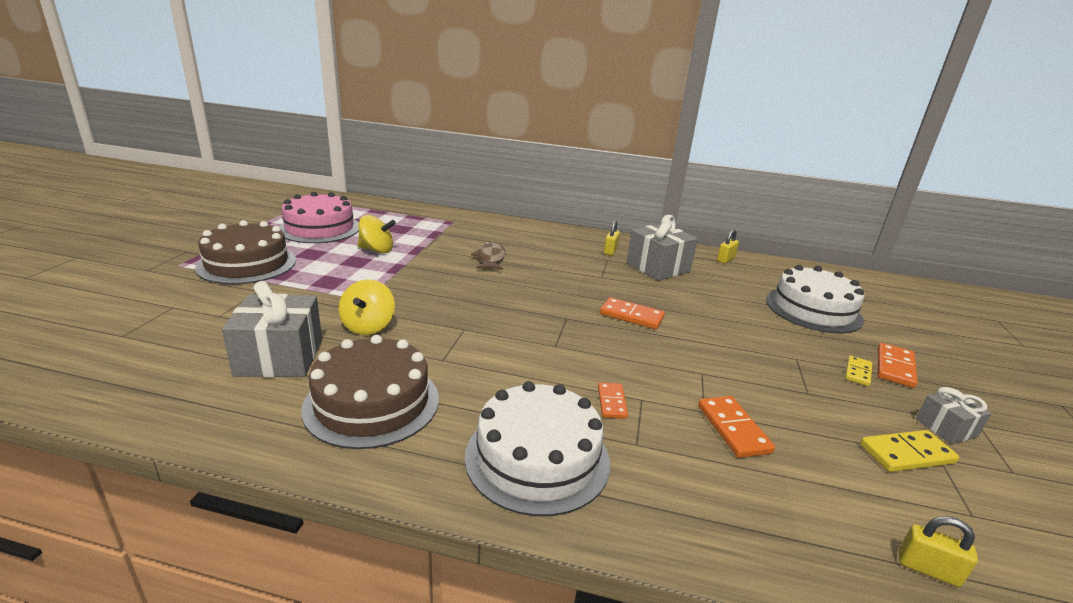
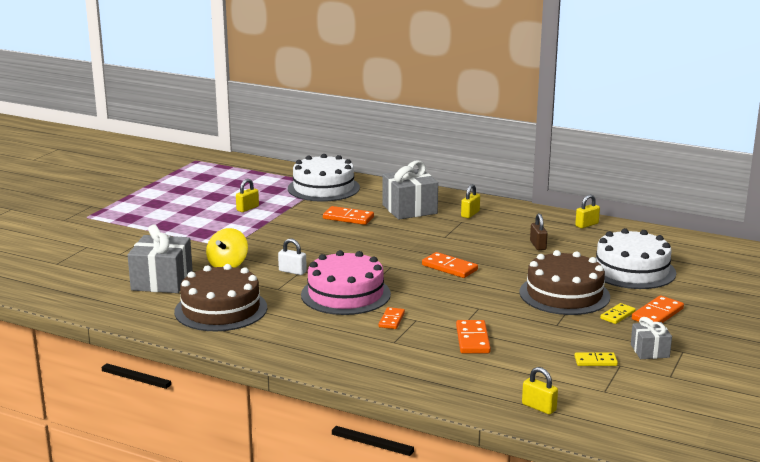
camera: 15 degrees right, 5 degrees down
brown cake [195,220,296,284] -> brown cake moved to [519,250,610,315]
pink cake [279,192,359,243] -> pink cake moved to [301,250,391,315]
yellow spinning top [358,215,396,253] -> yellow padlock [236,179,259,212]
white cake [465,381,610,516] -> white cake moved to [288,154,360,202]
brown fish [471,241,506,270] -> orange domino [323,206,374,225]
grey gift [627,215,698,281] -> grey gift moved to [382,161,438,220]
yellow domino [860,430,959,472] -> yellow domino [575,352,618,366], size x0.65
none -> white padlock [278,238,307,275]
none -> brown padlock [530,213,548,250]

